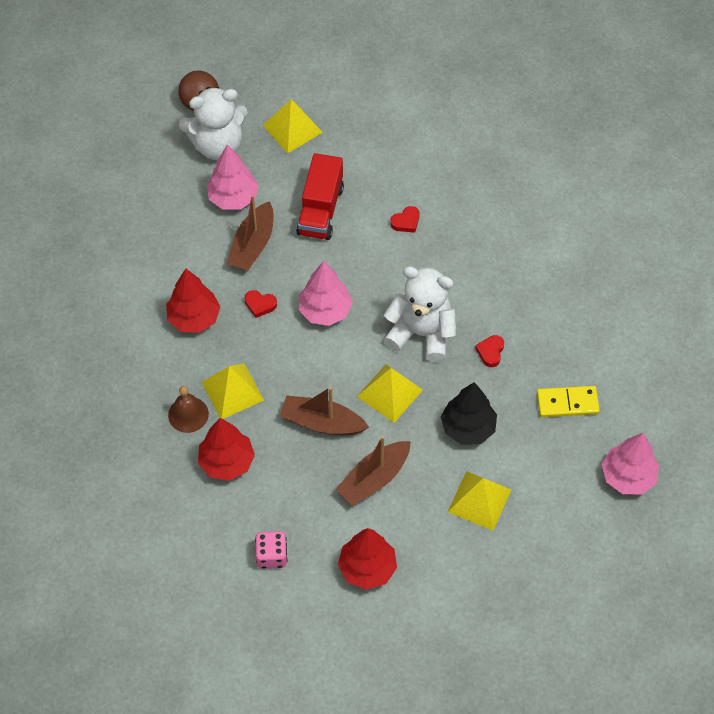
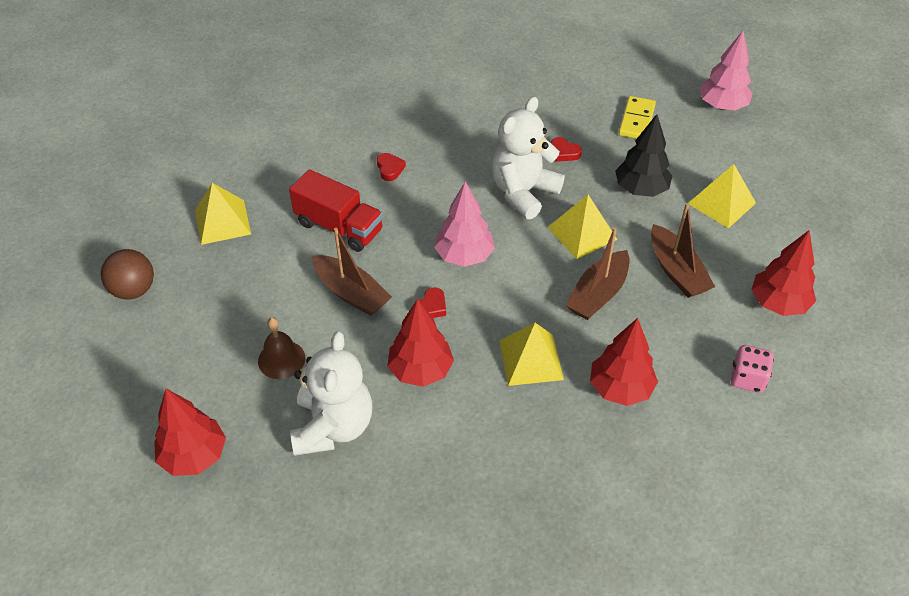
camera: 70 degrees left, 10 degrees down
brown bell [168,386,209,433] -> brown bell moved to [258,317,305,379]
white teddy bear [179,87,248,160] -> white teddy bear moved to [290,331,372,456]
pink tree [207,144,259,210] -> none
none -> red tree [154,389,226,476]

